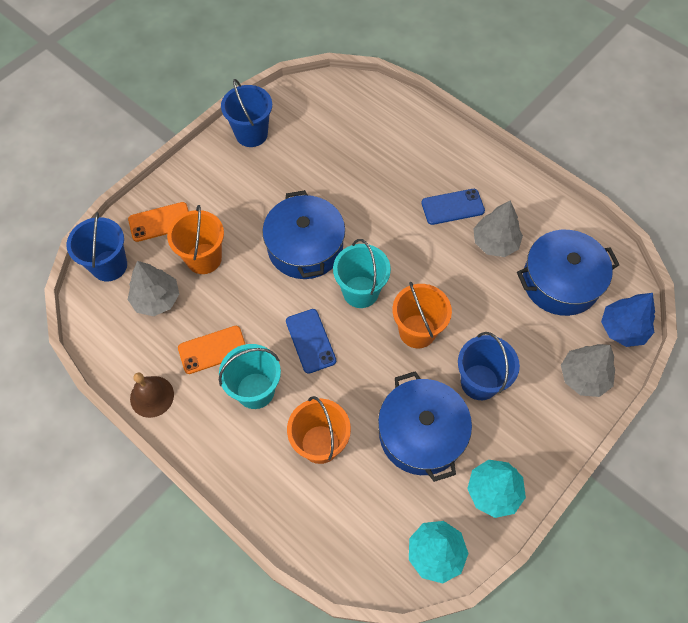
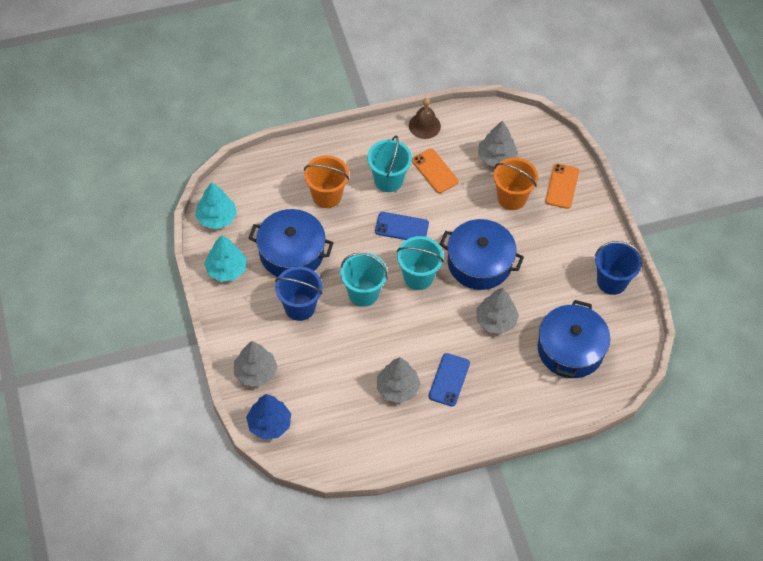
camera: 120 degrees right, 5 degrees down
blue bucket [67,212,127,281] -> none
orange phone [178,326,245,374] -> orange phone turned 45 degrees counterclockwise [412,149,459,193]
orange bucket [392,282,452,348] -> turquoise bucket [340,253,388,307]
blue pot [517,230,620,316] -> blue pot moved to [538,300,610,378]
none -> grey tree [476,288,519,334]

